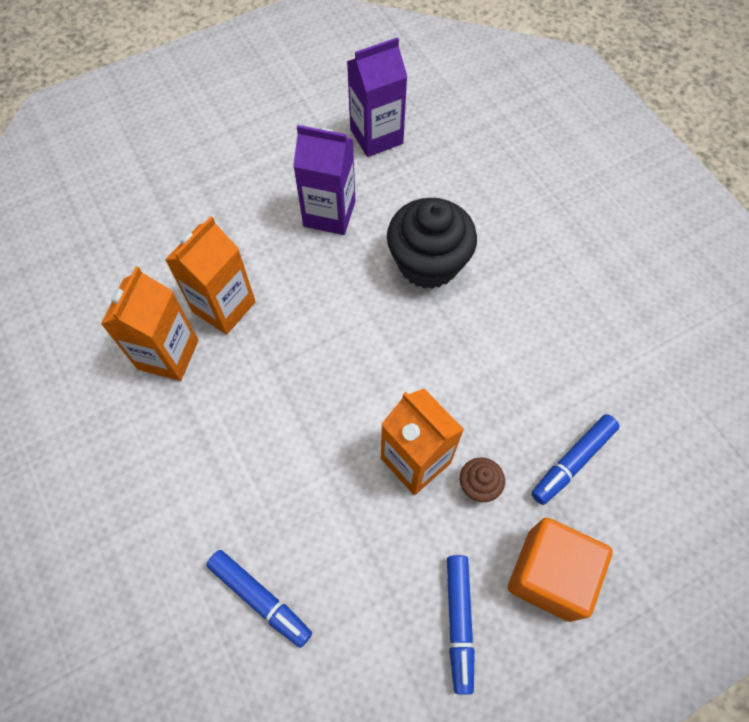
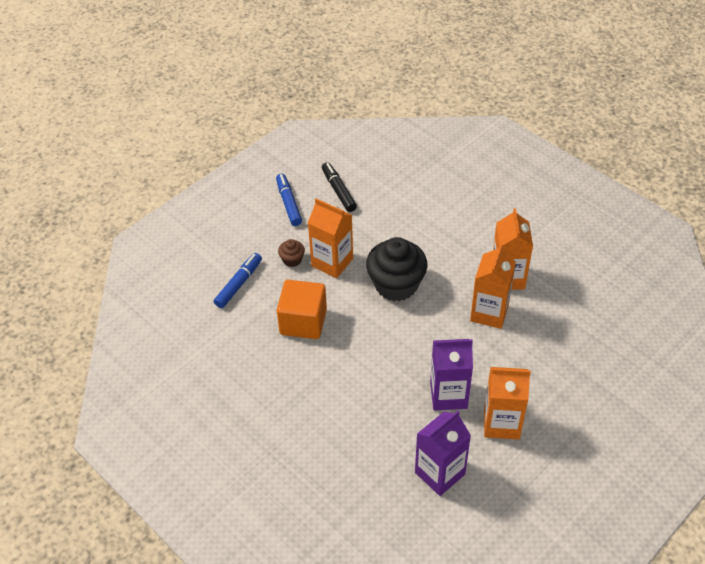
camera: 165 degrees right, 15 degrees down
blue marker [206,550,312,648] -> none
black cupcake [387,198,477,289] -> black cupcake moved to [366,237,427,301]
orange cube [508,518,613,622] -> orange cube moved to [277,280,327,339]
none -> black marker [322,162,357,212]
none -> orange carton [484,367,531,440]

